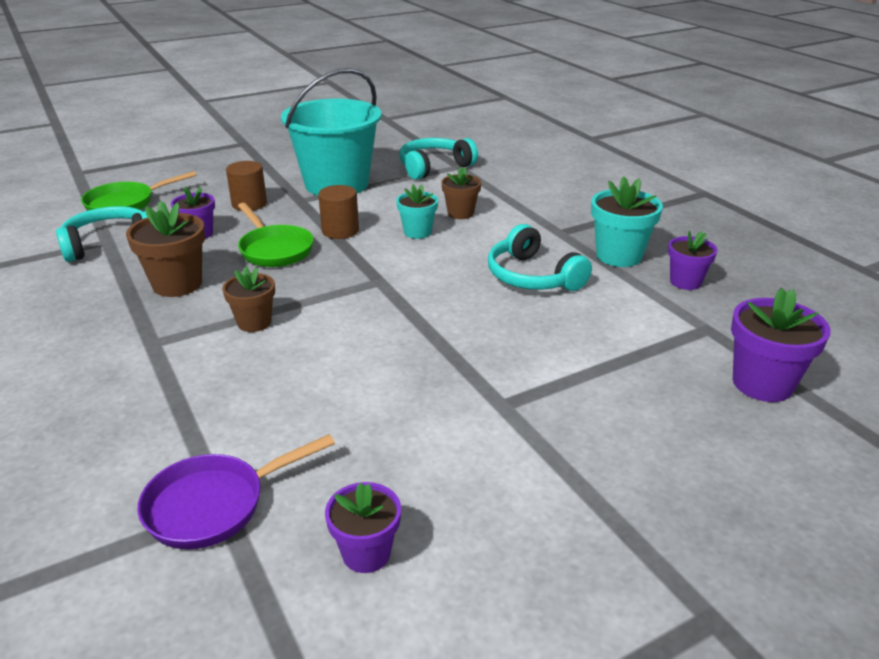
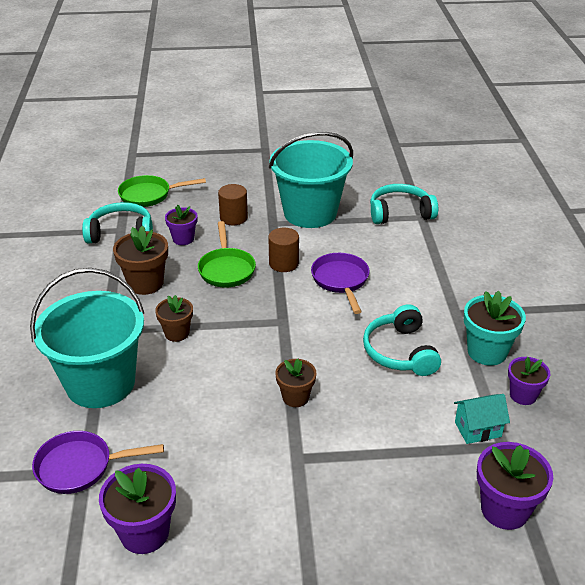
camera: 25 degrees right, 5 degrees up
purple flower pot [325,482,401,573] -> purple flower pot [99,464,176,554], size x1.55
turquoise flower pot [396,185,438,239] -> purple pan [311,253,369,314]
brown flower pot [441,167,481,219] -> brown flower pot moved to [275,359,316,407]
none -> turquoise bucket [30,268,144,408]
none -> turquoise house [454,394,510,444]

